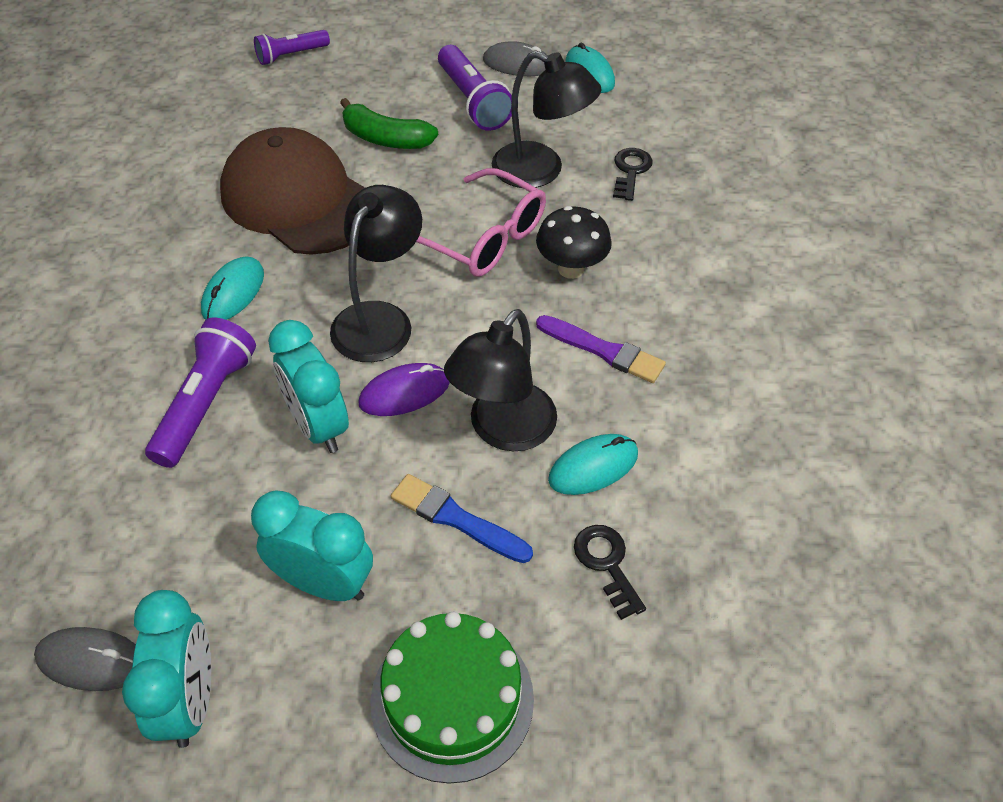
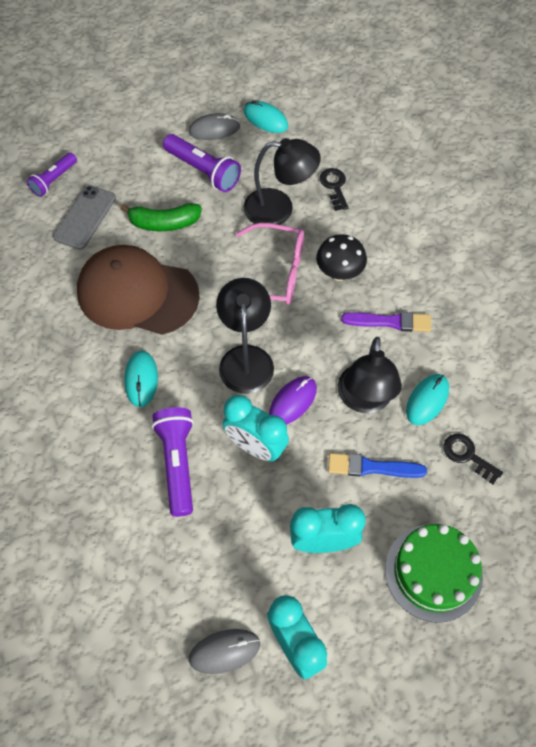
camera: 25 degrees left, 10 degrees up
none -> grey phone [53,185,116,250]

